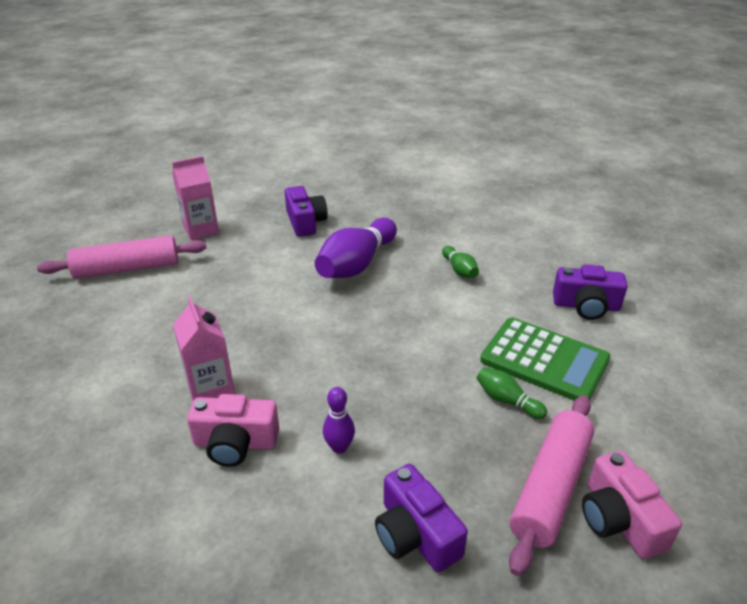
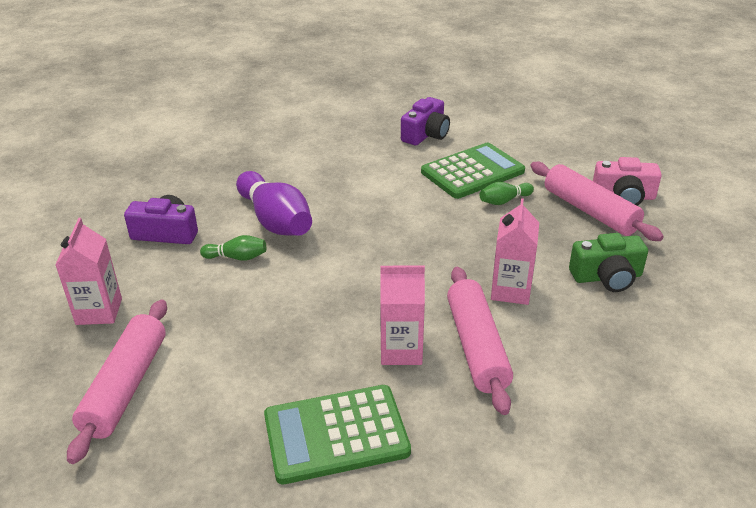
camera: 65 degrees left, 0 degrees up
pink camera [187,394,279,467] -> pink rolling pin [447,267,513,415]
purple bowling pin [323,387,355,454] -> pink carton [491,198,539,305]
purple camera [375,464,468,572] -> green camera [569,233,648,292]
green bowling pin [442,246,479,278] -> green bowling pin moved to [200,235,266,261]
none -> green calculator [264,385,411,484]

